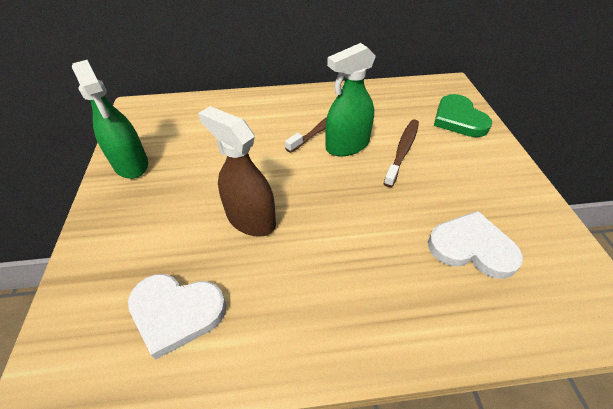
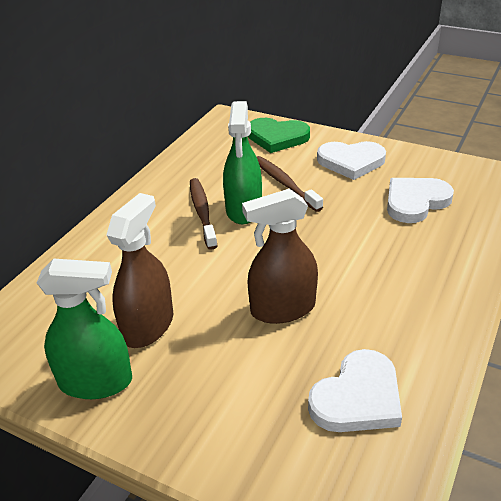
camera: 55 degrees left, 10 degrees down
none -> brown spray bottle [106,193,173,348]
none -> white heart [317,141,386,180]

